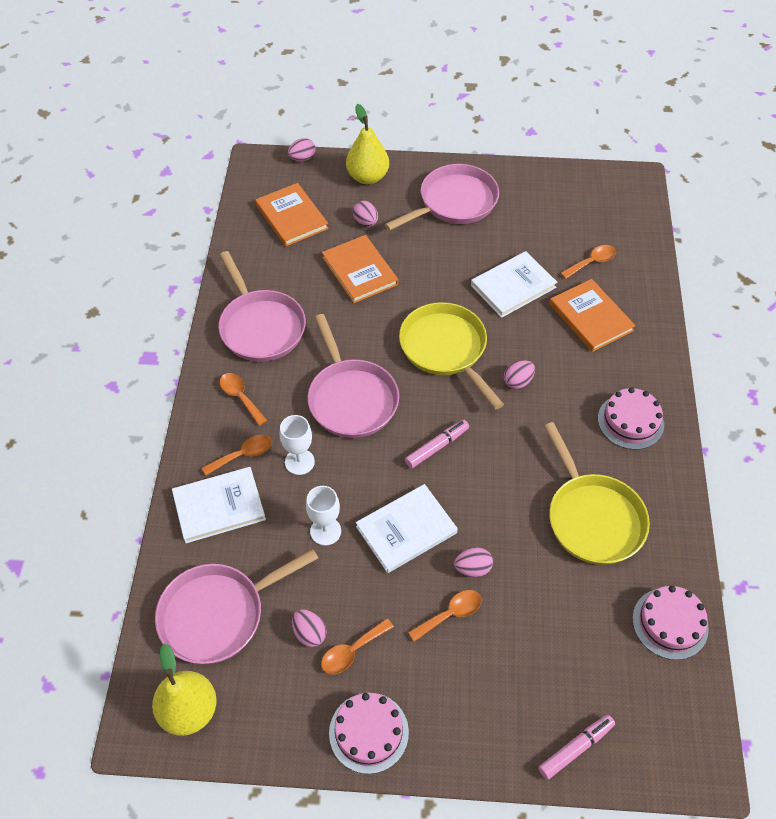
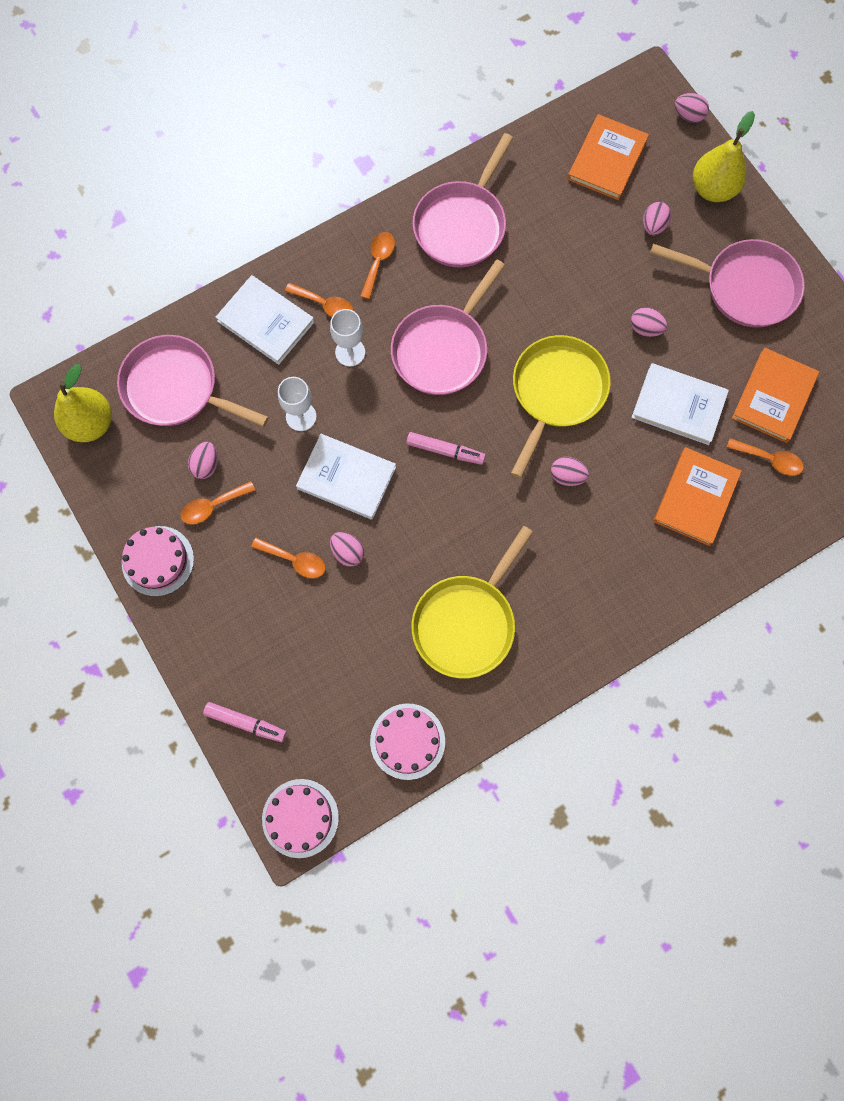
camera: 55 degrees right, 20 degrees up
orange spoon [321,618,394,674] -> orange spoon turned 45 degrees counterclockwise [180,481,255,525]
orange book [322,235,398,303] -> orange book moved to [732,348,819,443]
pink cake [598,388,664,450] -> pink cake moved to [262,779,339,858]
none -> pink egg [631,307,667,337]

